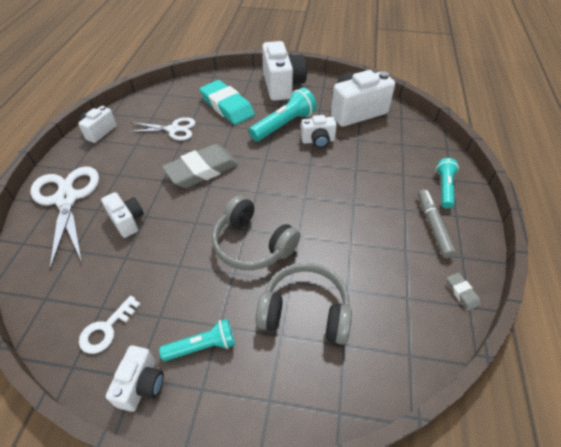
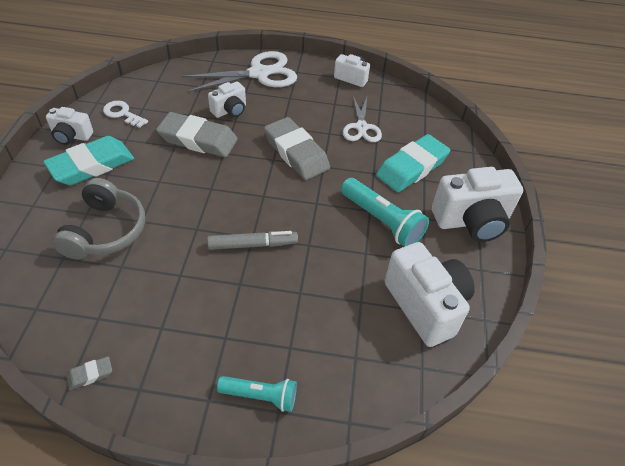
camera: 85 degrees right, 0 degrees up
turquoise flashlight [159,319,235,361] -> turquoise eraser [43,136,134,185]
grey headphones [212,196,300,270] -> none
white camera [301,115,337,148] -> none
grey marker [418,189,456,258] -> grey marker moved to [207,231,298,250]
none -> grey eraser [156,112,238,157]

